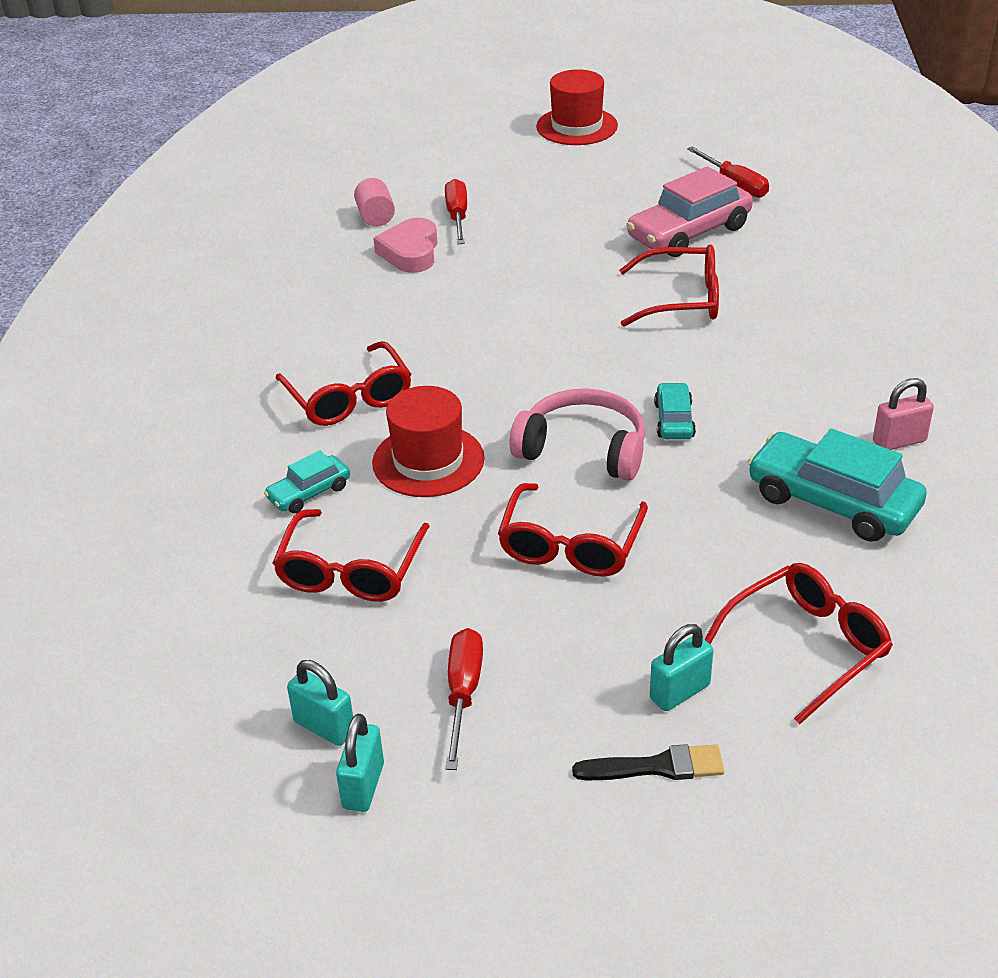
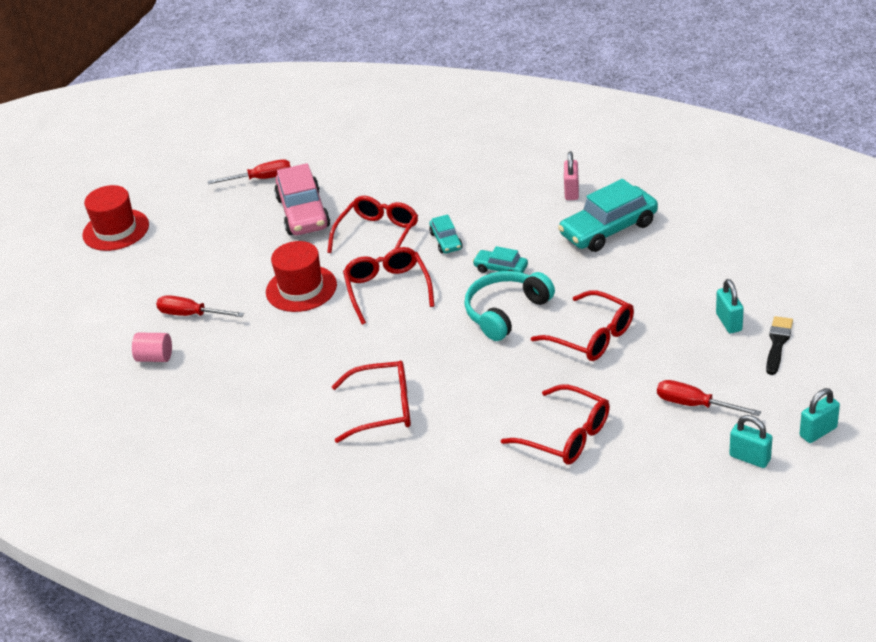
camera: 65 degrees left, 0 degrees up
turquoise car [264,450,350,513] -> turquoise car moved to [429,214,463,253]
turquoise padlock [287,660,353,746] -> turquoise padlock moved to [800,388,840,443]
red hat [372,386,485,497] -> red hat moved to [266,241,337,312]
pink heart [373,218,438,273] -> none
pink headphones [510,388,645,481] -> turquoise headphones [464,271,555,341]
red glasses [704,563,893,725] -> red glasses moved to [343,247,434,325]

